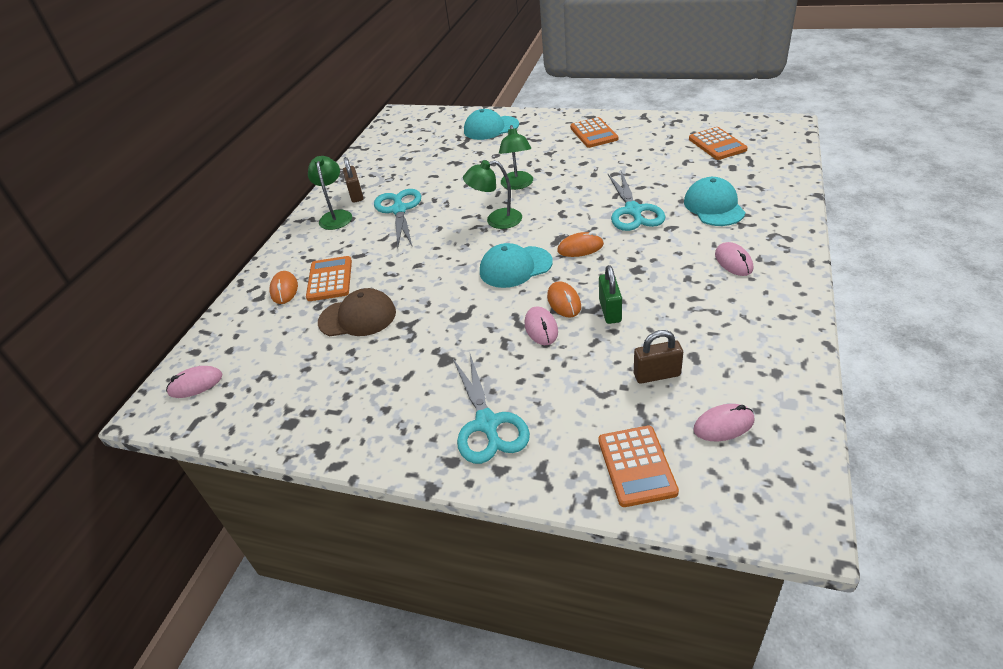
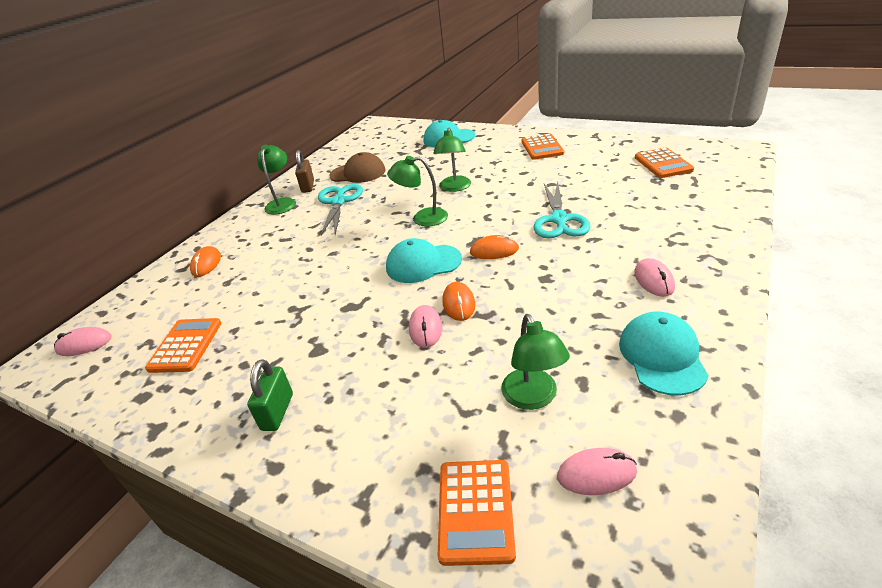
camera: 10 degrees right, 5 degrees down
orange calculator [306,256,352,301] -> orange calculator moved to [145,318,221,373]
brown cap [318,288,396,336] -> brown cap moved to [329,152,386,183]
turquoise scissors [453,354,530,464] -> none
green padlock [599,265,622,324] -> green padlock moved to [247,359,293,431]
brown padlock [634,330,683,384] -> green lamp [501,314,570,410]
turquoise cap [684,177,746,226] -> turquoise cap moved to [619,312,709,395]

